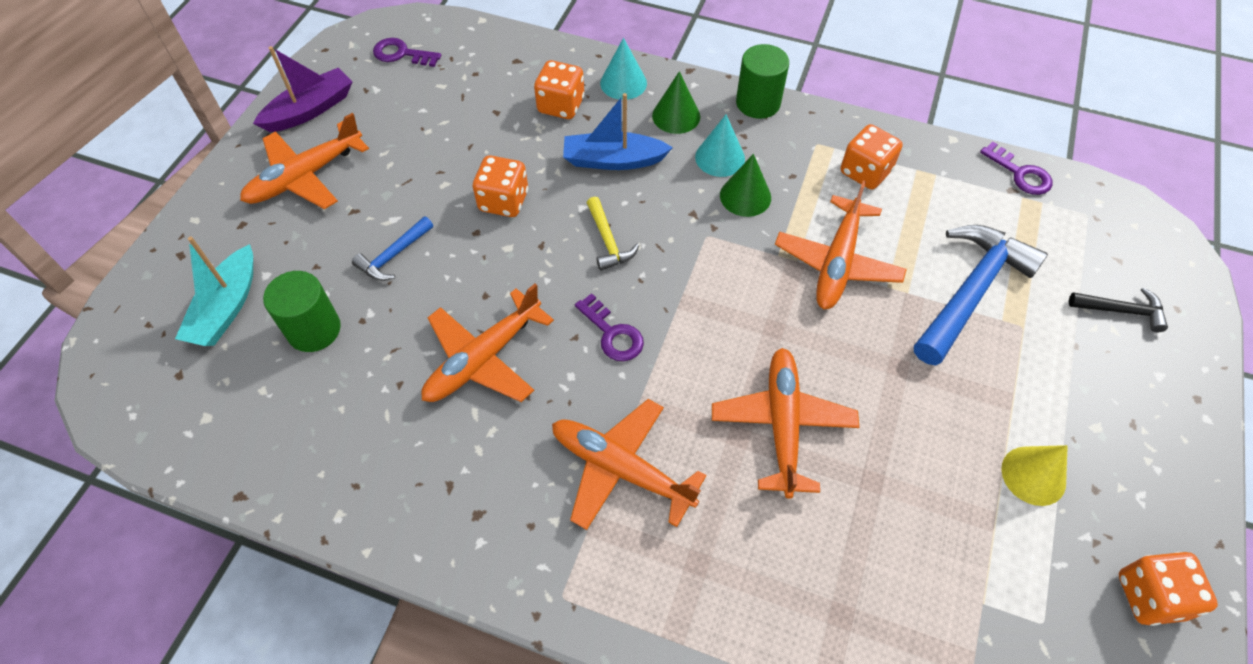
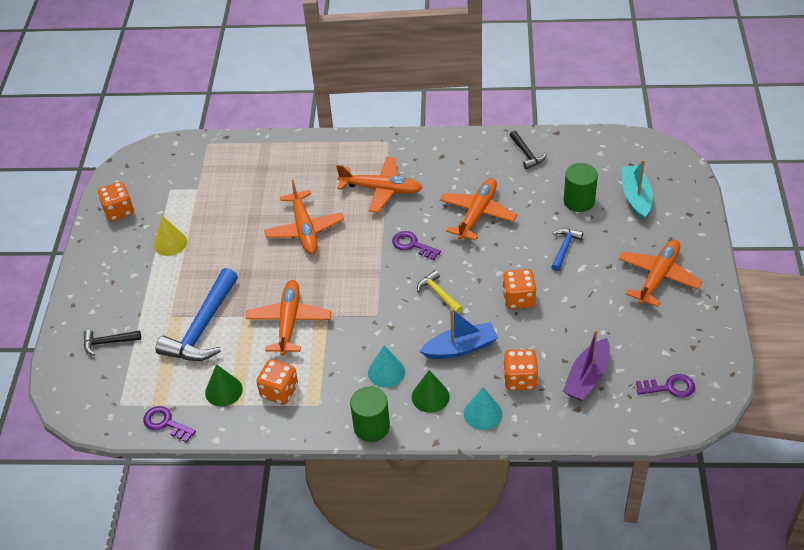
camera: 165 degrees right, 10 degrees down
purple boat [253,46,353,132] -> purple boat moved to [563,330,610,401]
green cone [720,154,771,217] -> green cone moved to [205,364,243,407]
none -> black hammer [510,131,546,169]

